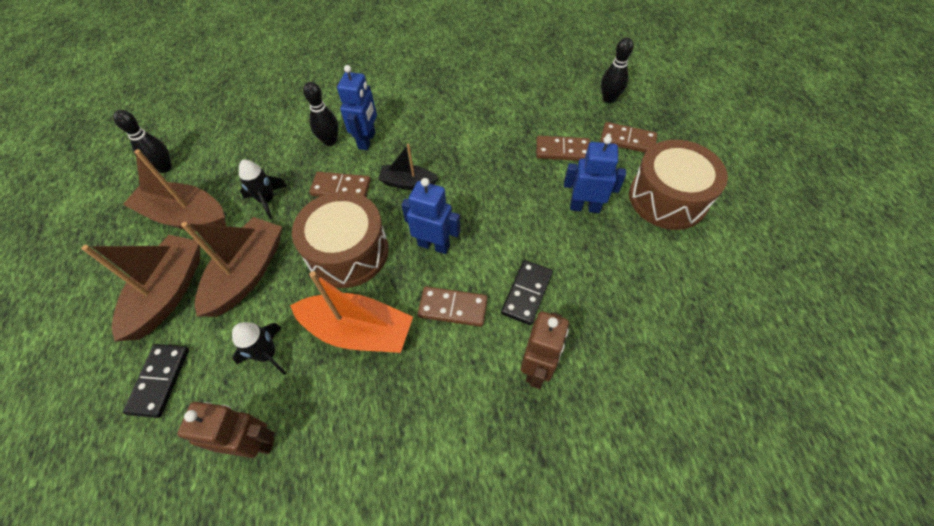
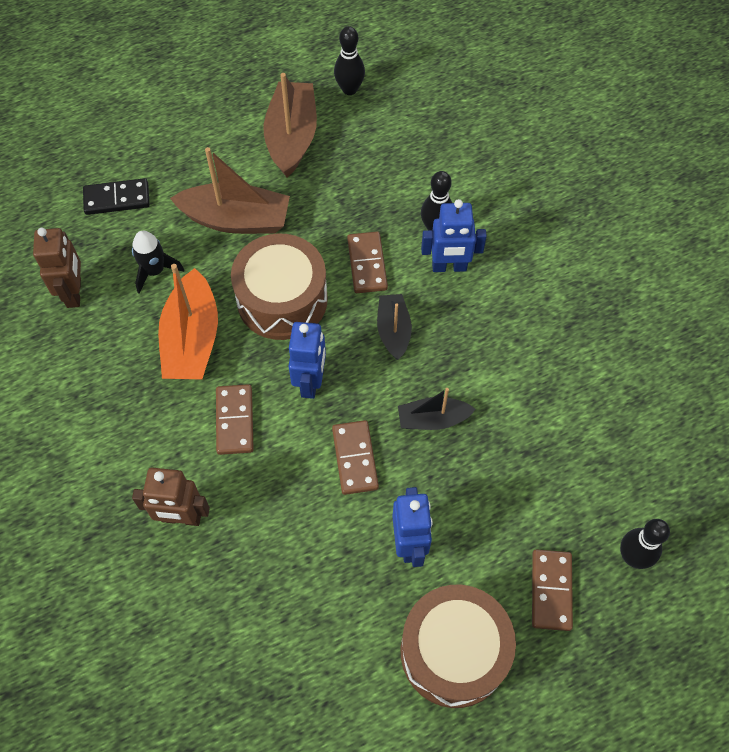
camera: 75 degrees right, 5 degrees up
brown boat [81,235,200,341] -> none
black rocket [239,160,287,220] -> none
black domino [501,260,553,325] -> none
brown domino [536,136,590,161] -> brown domino moved to [332,420,379,495]
none -> black boat [398,388,476,430]

